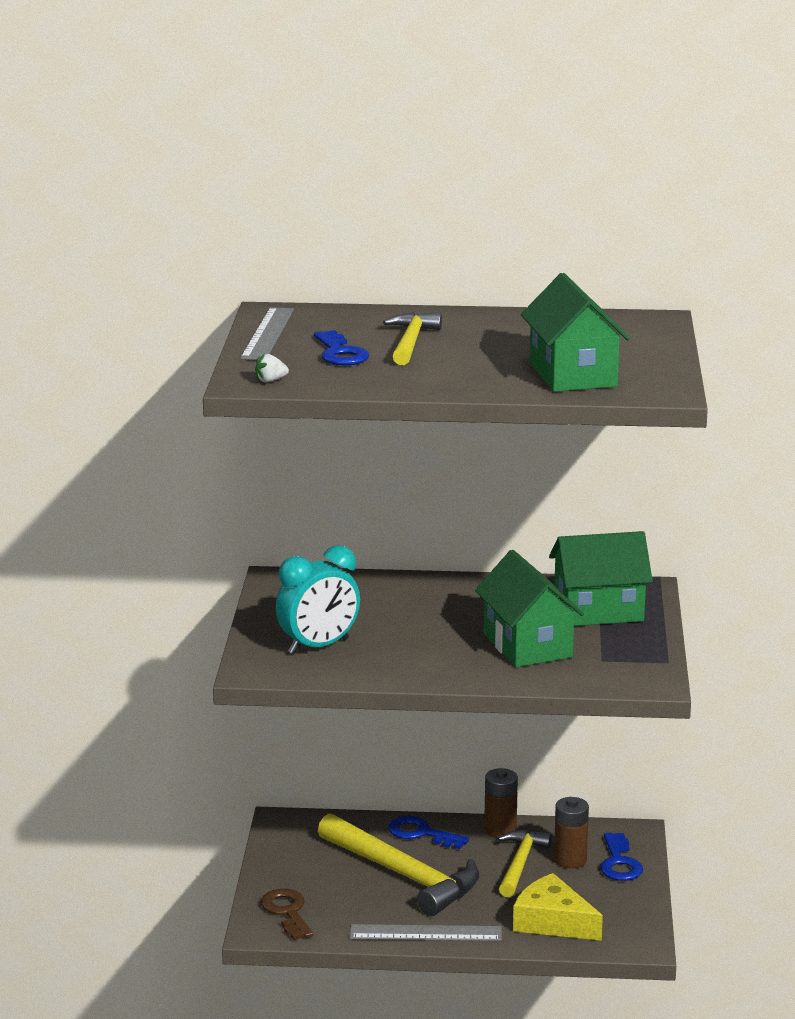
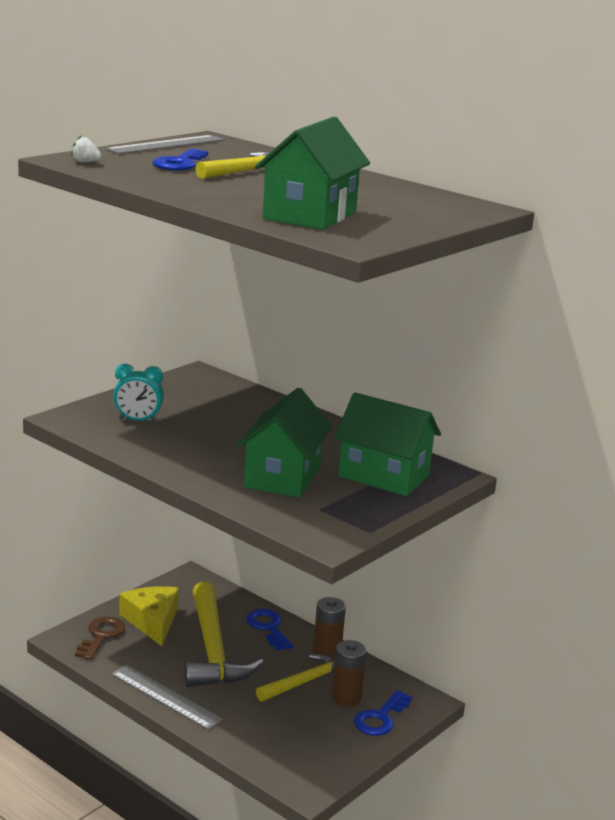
camera: 35 degrees right, 0 degrees up
turquoise clock [276,545,360,654] -> turquoise clock [113,364,164,423], size x0.66
yellow cheese [513,873,603,941] -> yellow cheese moved to [119,586,179,646]

